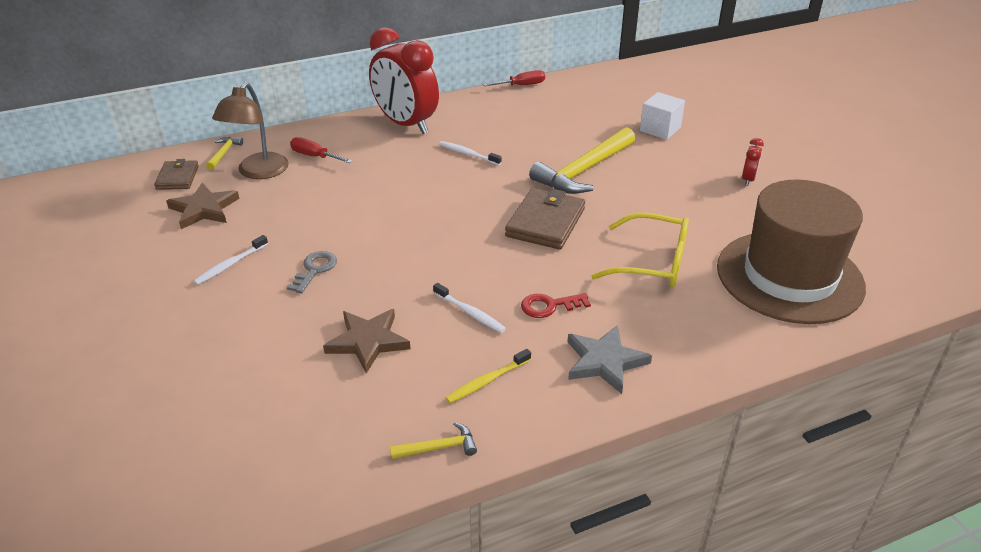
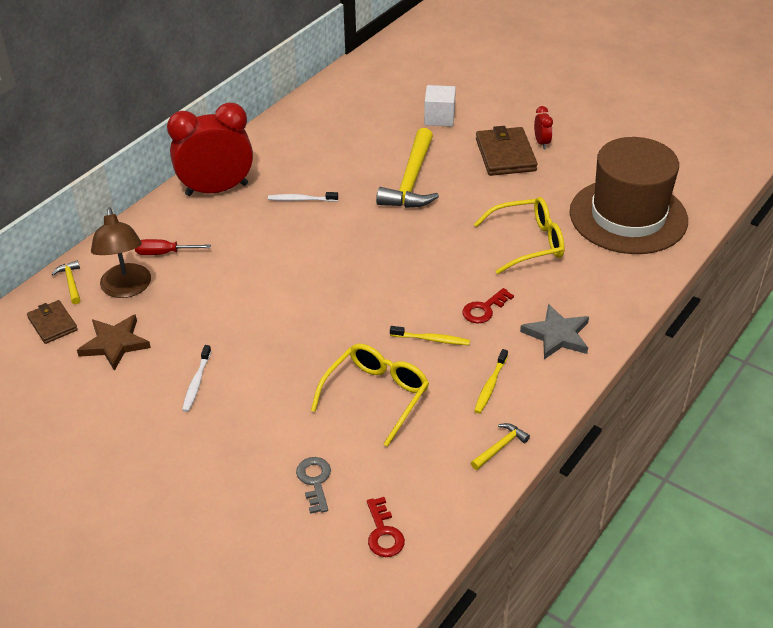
camera: 30 degrees left, 5 degrees up
grey key [287,251,337,293] -> grey key moved to [296,457,331,514]
brown star [323,309,411,374] -> yellow glasses [311,344,429,447]
red clock [369,27,439,134] -> red clock turned 150 degrees clockwise [167,103,253,196]
white toothbrush [433,283,506,333] -> yellow toothbrush [390,326,470,345]
red screwdriver [483,70,545,86] -> none
brown wallet [505,188,585,250] -> brown wallet moved to [476,126,538,176]
none -> red key [367,497,405,557]

